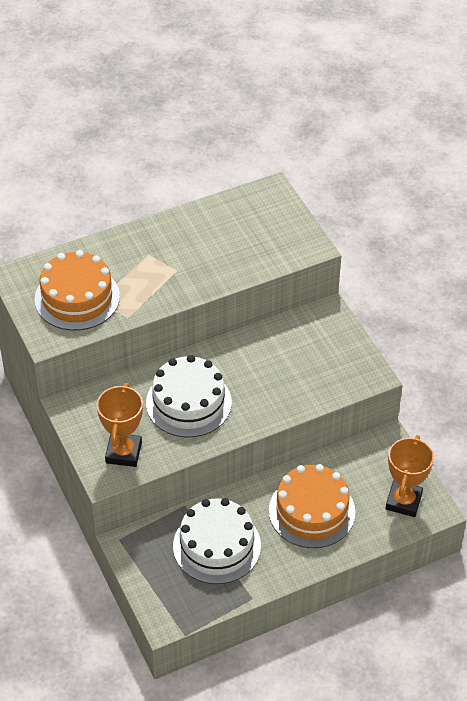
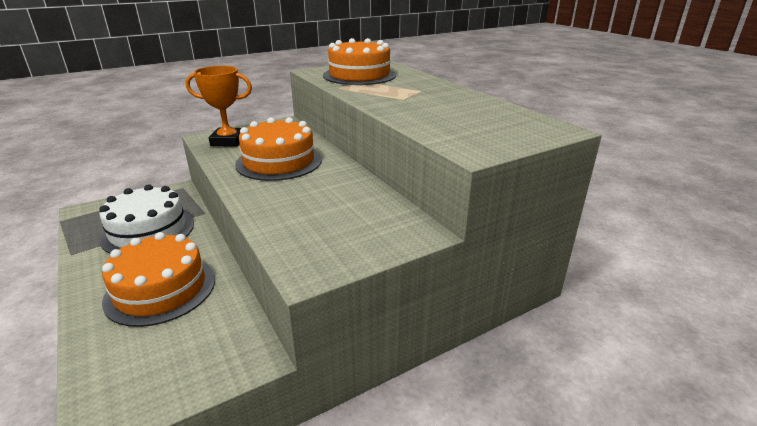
camera: 85 degrees right, 20 degrees down
white cake [146,355,232,437] -> orange cake [235,117,322,181]
orange trophy [385,435,434,517] -> none

